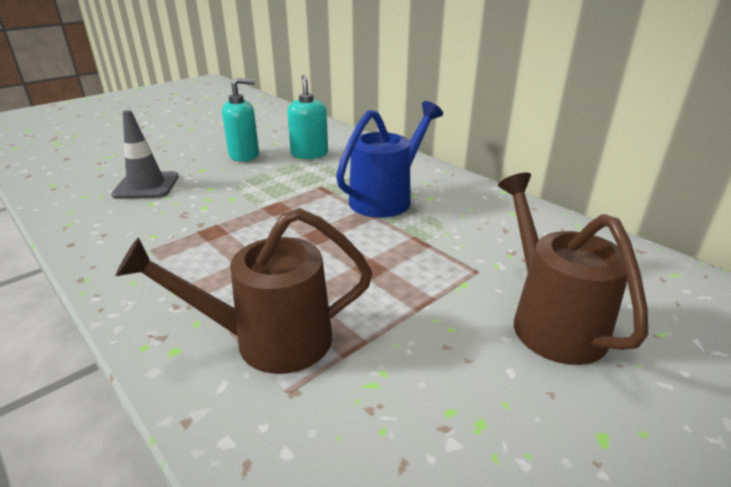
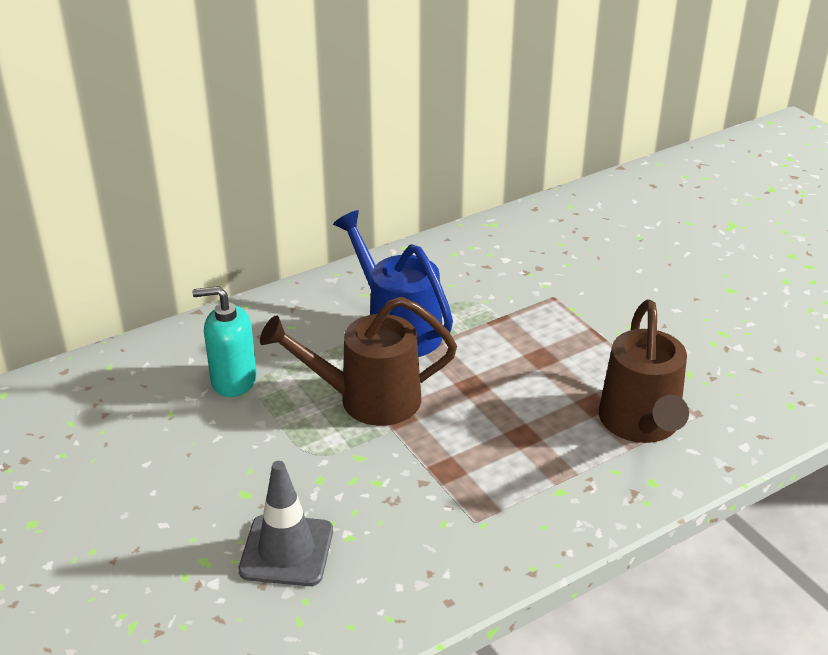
camera: 80 degrees left, 5 degrees up
turquoise soap dispenser [222,78,259,162] -> none
brown watering can [498,173,648,365] -> brown watering can moved to [260,297,457,426]

